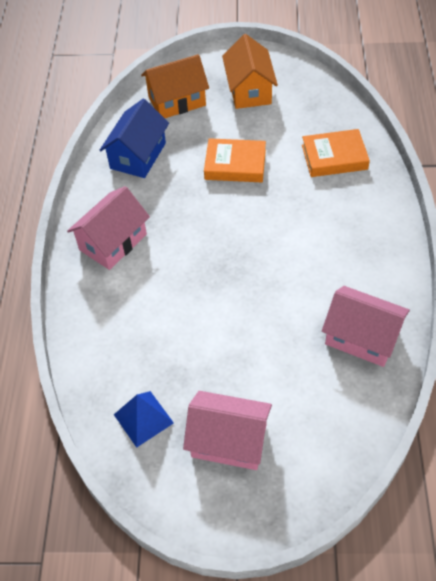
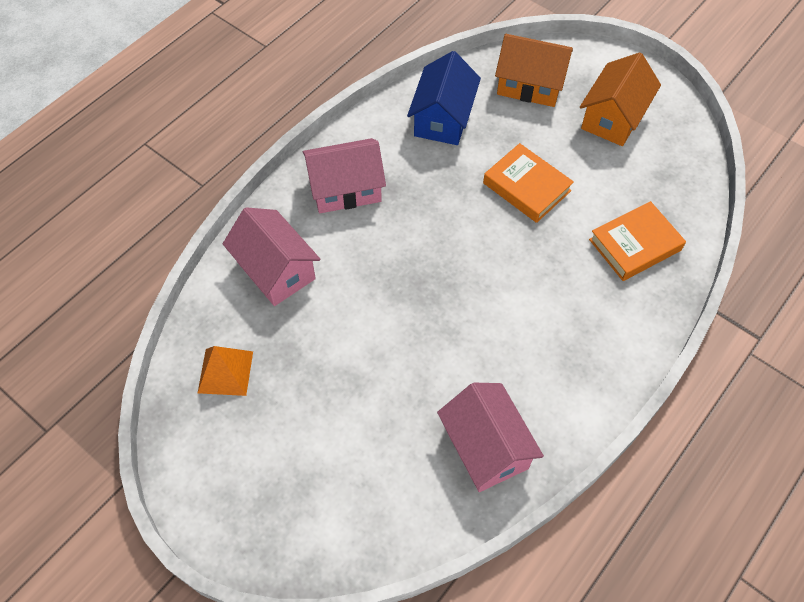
camera: 35 degrees right, 5 degrees up
blue house [100,99,169,178] -> blue house turned 45 degrees counterclockwise [407,51,481,145]
blue pyramid [114,391,174,448] -> orange pyramid [198,346,253,396]
pink house [183,391,272,470] -> pink house moved to [223,207,321,306]
orange book [302,129,370,177] -> orange book turned 60 degrees counterclockwise [589,201,686,281]

